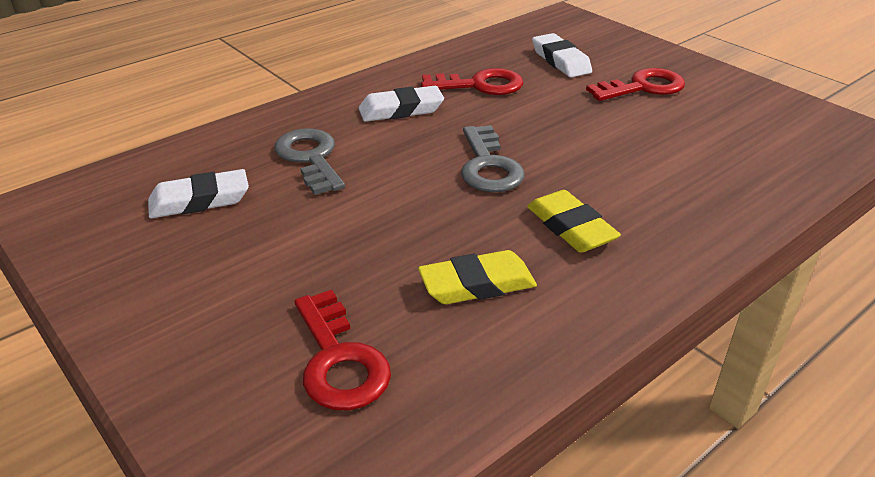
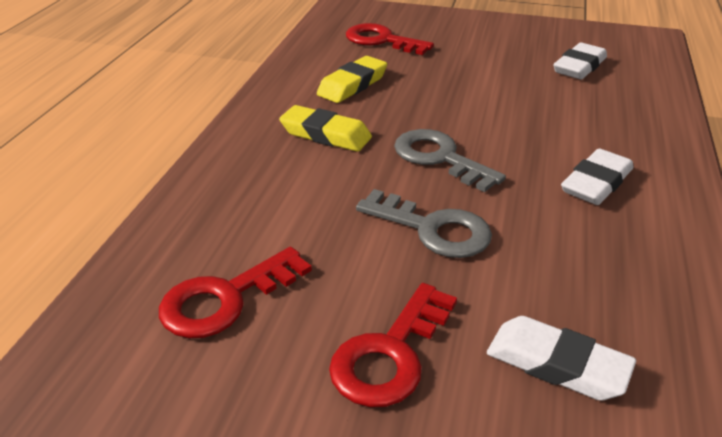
camera: 145 degrees right, 0 degrees up
grey key [275,129,345,195] -> grey key moved to [356,189,492,258]
red key [421,68,523,95] -> red key moved to [159,247,312,338]

